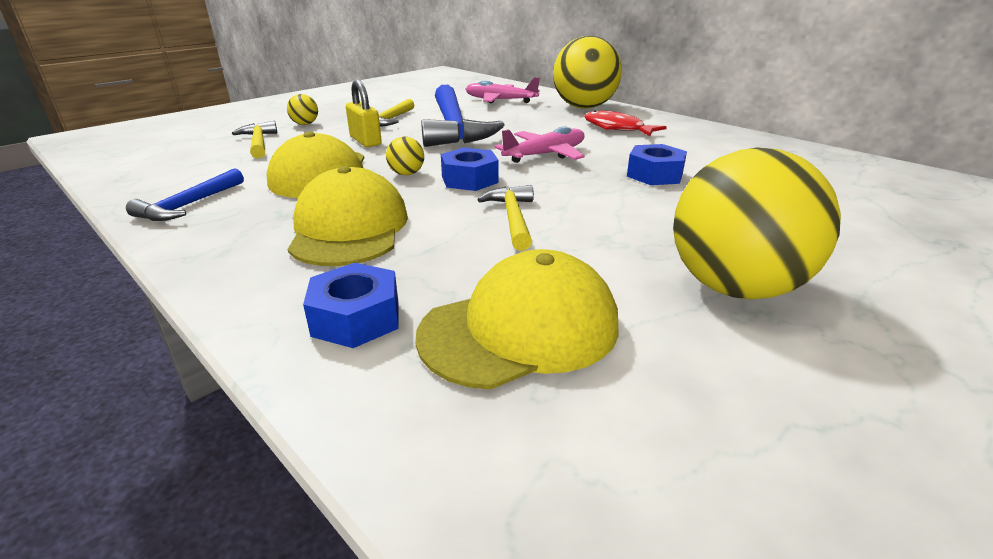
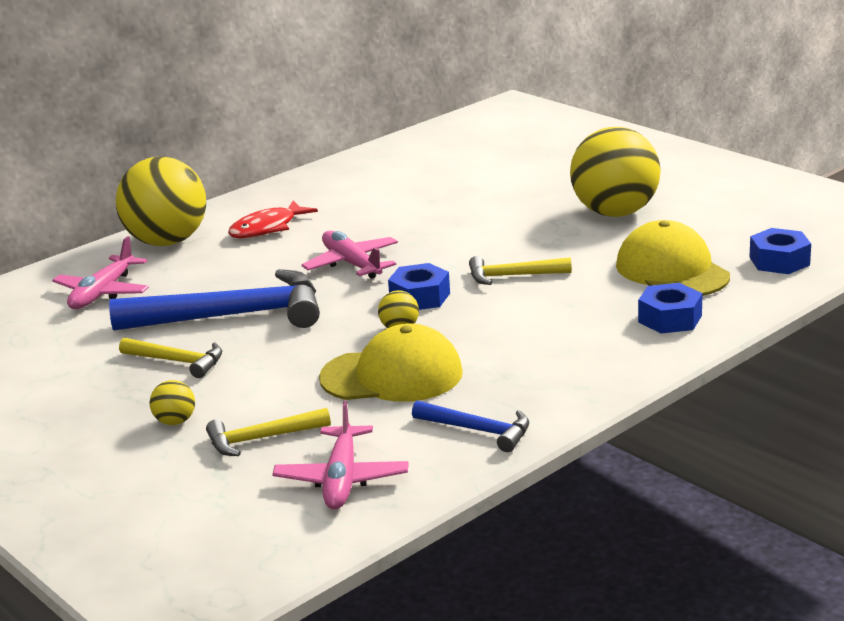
camera: 85 degrees left, 5 degrees down
yellow cap [287,166,408,266] -> none
yellow padlock [346,80,382,147] -> none
blue nut [627,144,687,185] -> blue nut moved to [749,228,811,274]
none -> pink plane [272,401,409,509]

